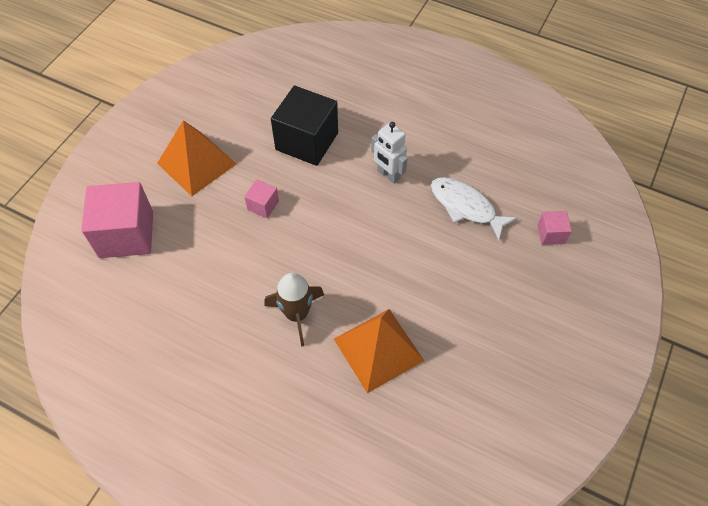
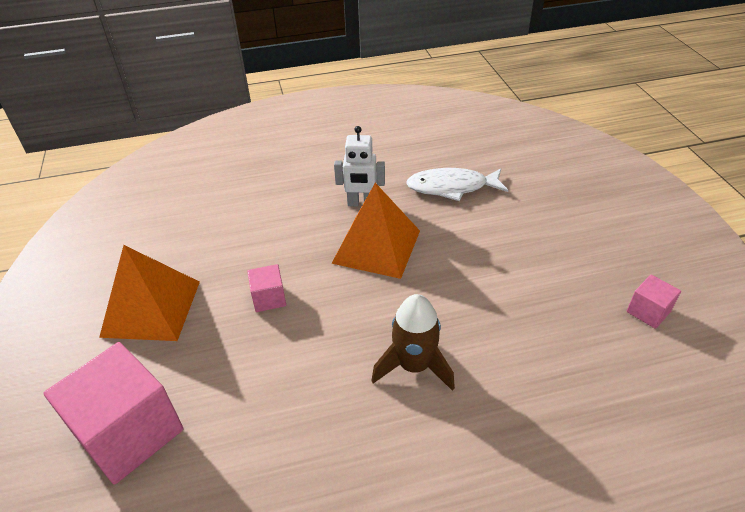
camera: 40 degrees left, 15 degrees down
black cube [271,86,338,166] -> none
orange pyramid [334,309,424,393] -> orange pyramid moved to [331,183,420,279]
pink cube [537,211,572,245] -> pink cube moved to [626,275,681,329]

